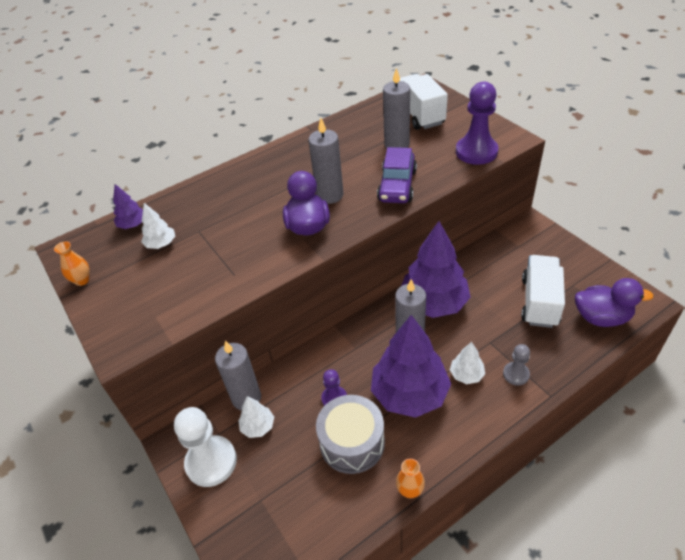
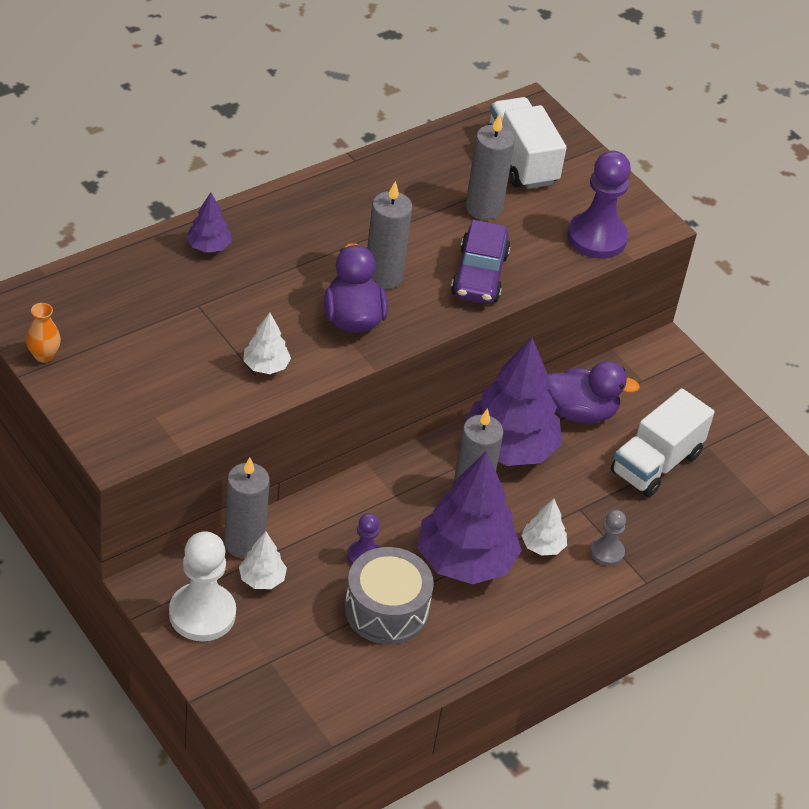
camera: 10 degrees left, 0 degrees up
purple tree [113,184,143,229] -> purple tree moved to [186,192,232,253]
white tree [141,203,175,249] -> white tree moved to [243,312,291,374]
orange vase [396,459,425,498] -> none
white truck [521,255,565,328] -> white truck turned 150 degrees counterclockwise [611,388,715,497]
purple duck [575,278,654,327] -> purple duck moved to [548,361,640,423]

